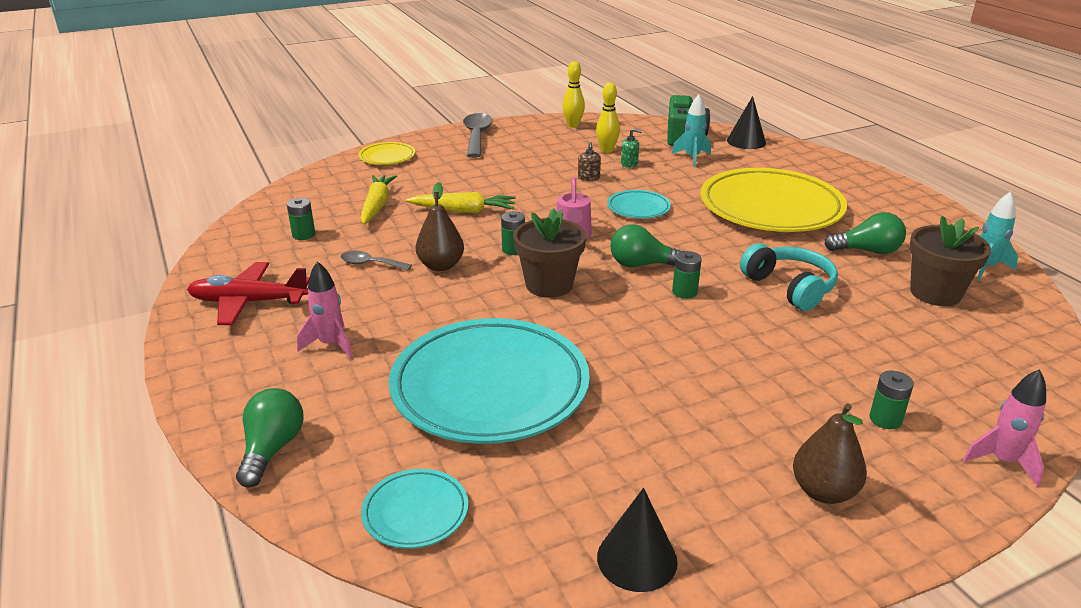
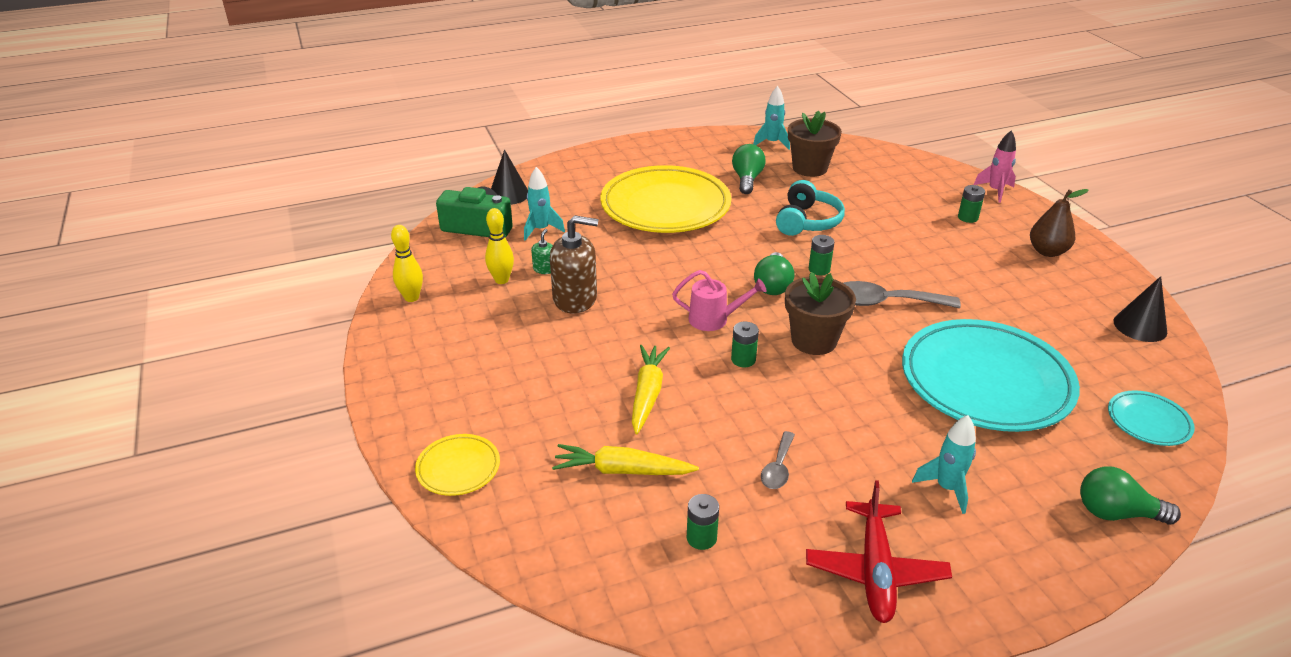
camera: 85 degrees left, 5 degrees up
pink rocket [297,261,353,358] -> turquoise rocket [912,415,976,514]
brown pear [415,182,464,271] -> none
grey spoon [463,113,493,158] -> grey spoon moved to [844,281,961,308]
brown soap dispenser [578,142,601,181] -> brown soap dispenser [550,215,599,314], size x2.18
turquoise plate [607,190,671,219] -> none
turquoise headphones [740,244,838,311] -> turquoise headphones turned 135 degrees clockwise [776,180,845,236]

